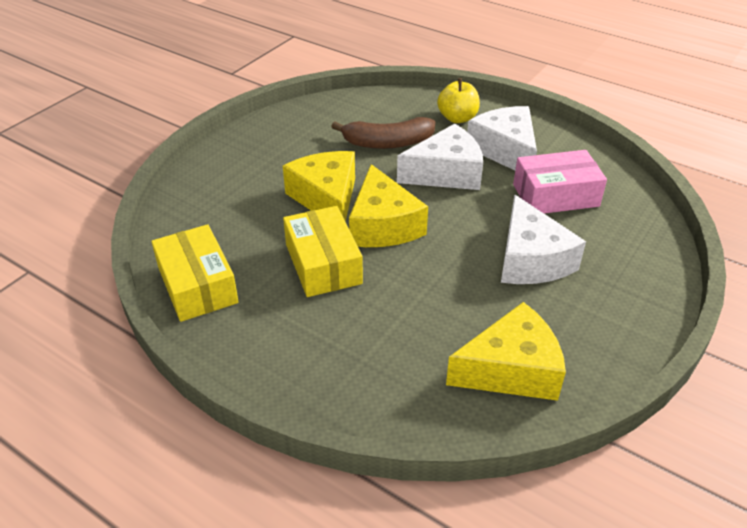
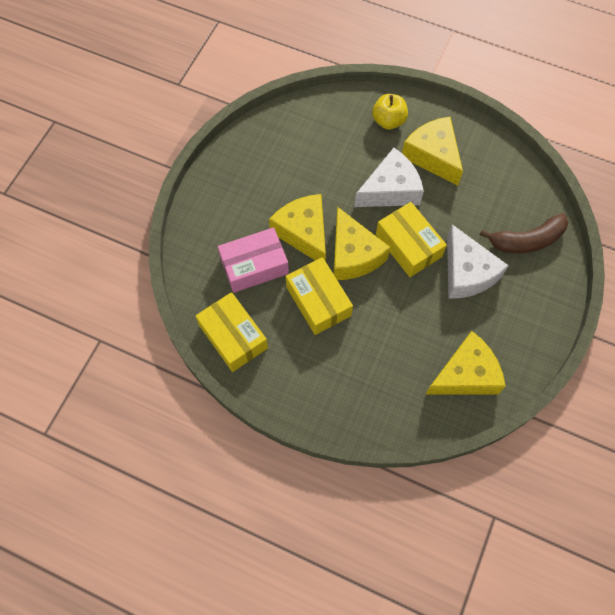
camera: 10 degrees left, 25 degrees up
brown banana [331,117,435,149] -> brown banana moved to [480,213,569,253]
white cheese [467,106,537,170] -> yellow cheese [402,117,463,186]
pink box [513,150,607,214] -> pink box moved to [218,227,289,293]
none -> yellow box [376,202,447,277]

